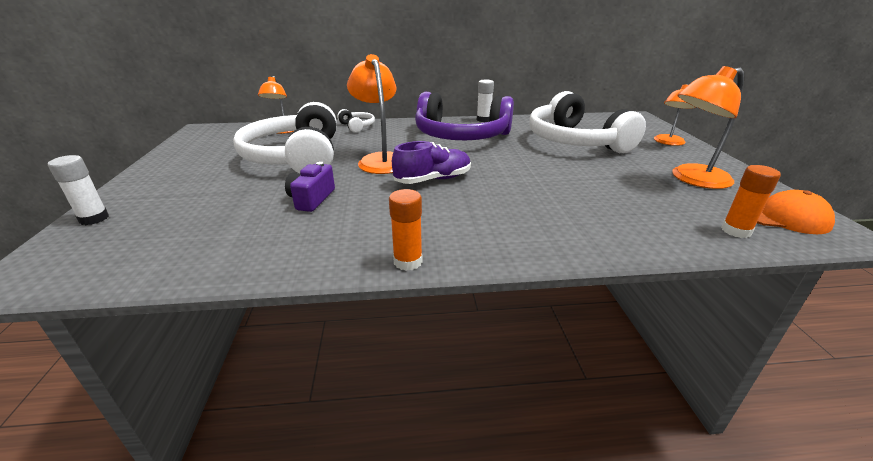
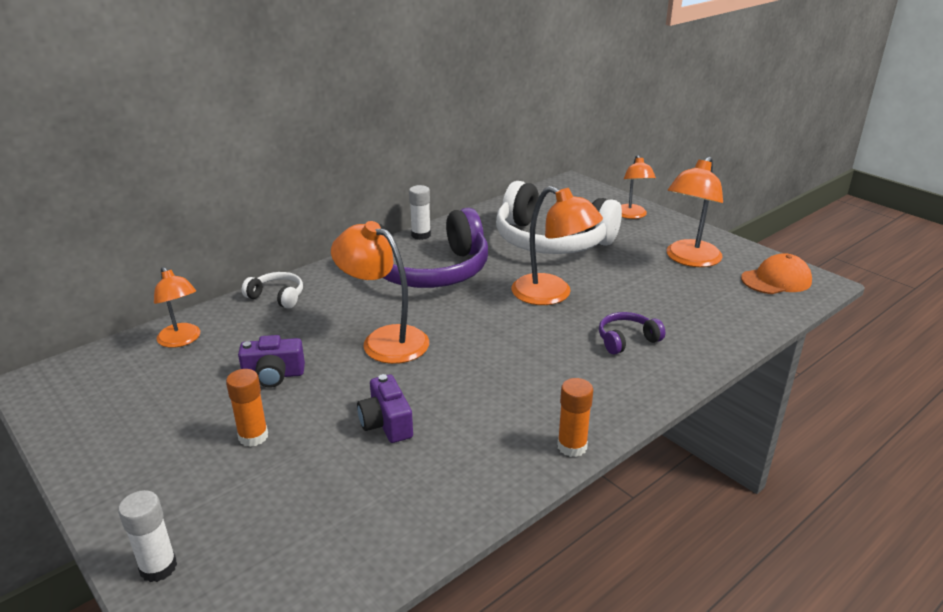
camera: 35 degrees left, 0 degrees up
white headphones [233,102,337,173] -> purple camera [238,335,305,388]
purple shoe [392,141,471,184] -> none
orange glue stick [721,165,781,238] -> orange glue stick moved to [226,369,268,447]
none -> orange lamp [511,186,603,305]
none -> purple headphones [599,312,665,354]

